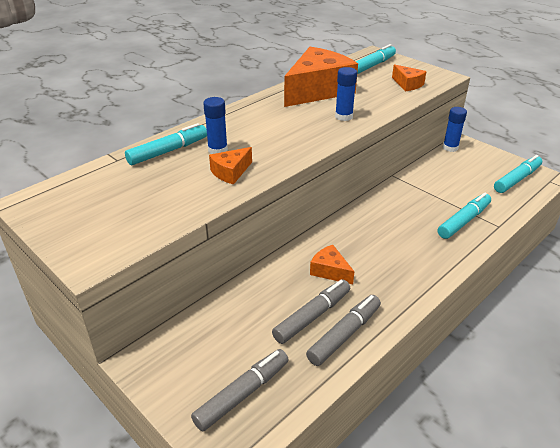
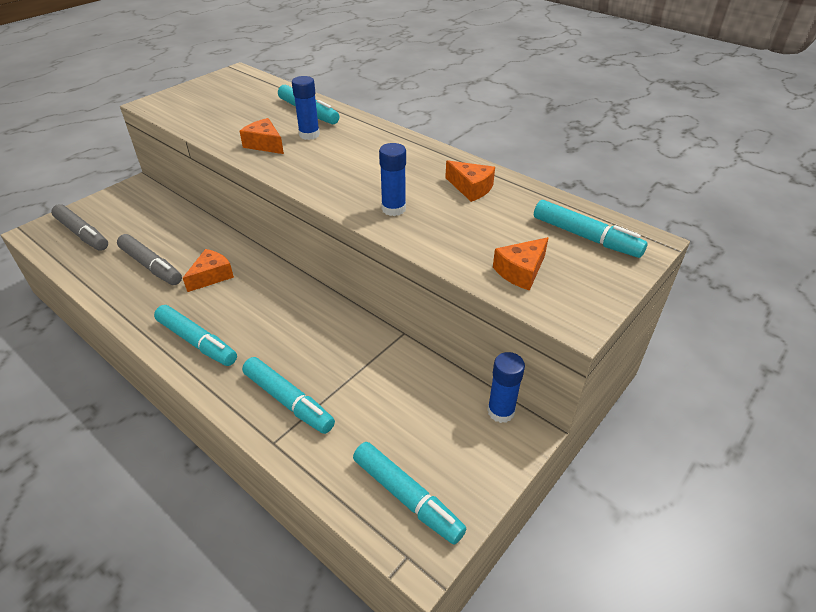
camera: 85 degrees right, 5 degrees up
orange cheese [284,47,358,107] -> orange cheese [445,160,495,202], size x0.45
grey marker [306,295,381,366] -> none
none -> turquoise marker [154,305,237,366]

